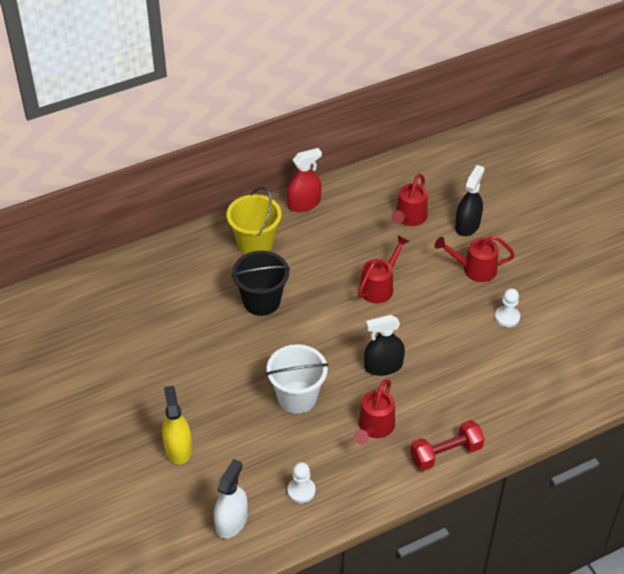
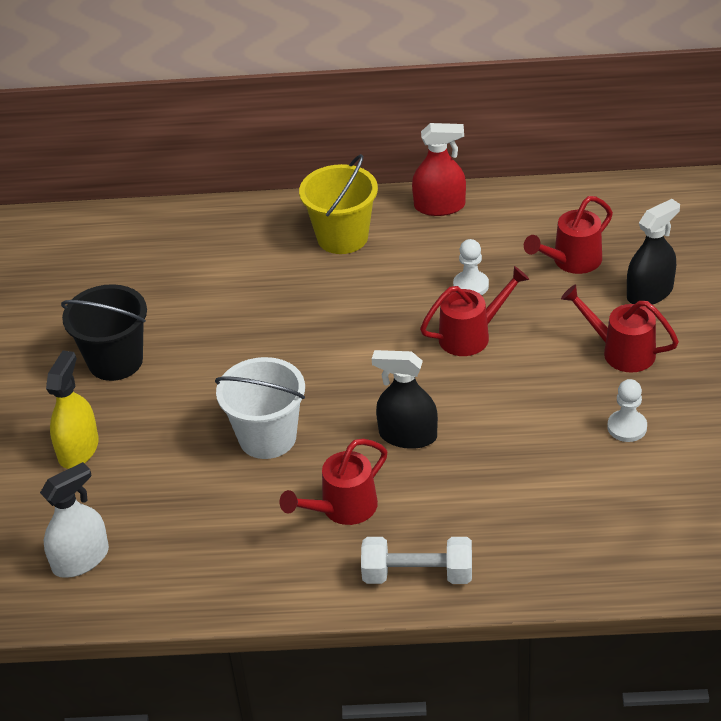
camera: 30 degrees right, 5 degrees down
black bucket [231,251,290,316] -> black bucket moved to [61,284,147,381]
white pawn [287,462,315,503] -> white pawn moved to [453,239,489,295]
red dumbbell [410,420,485,471] -> white dumbbell [361,537,472,584]

